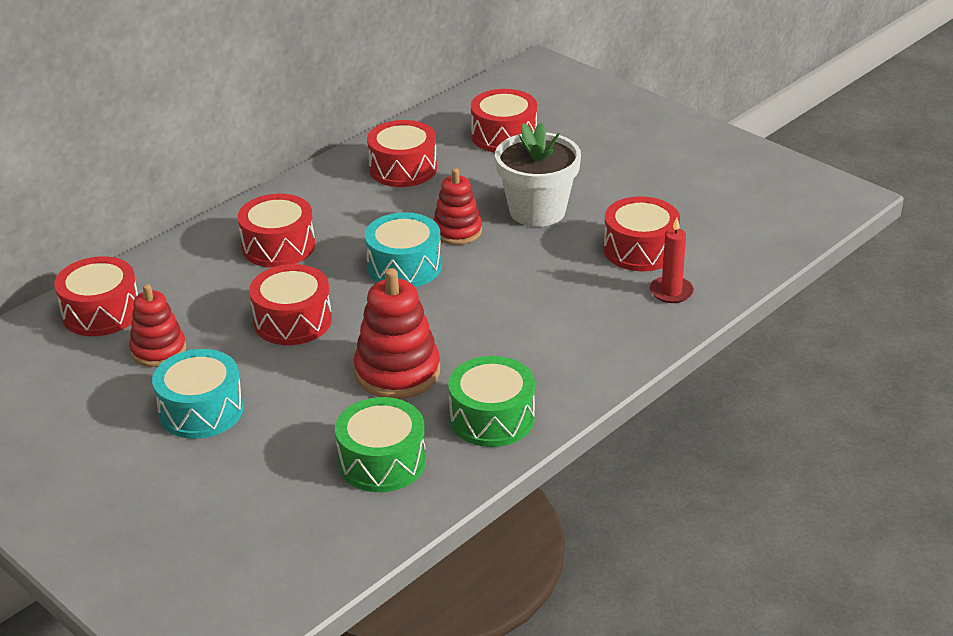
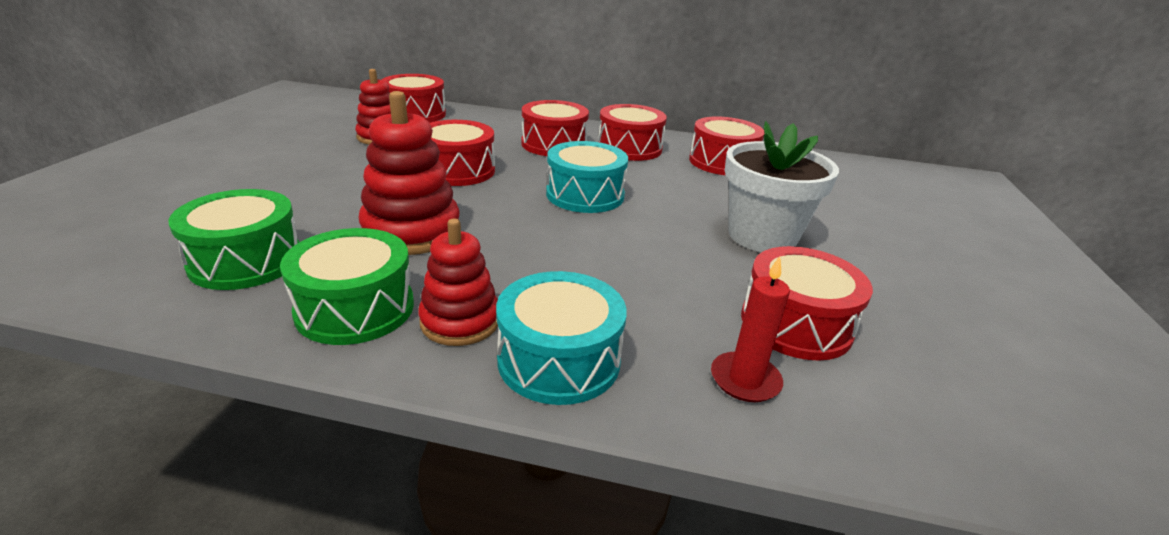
camera: 55 degrees right, 5 degrees down
turquoise drum [152,349,244,439] -> turquoise drum moved to [496,271,627,405]
red stacking toy [433,168,482,245] -> red stacking toy moved to [418,218,498,346]
red drum [471,89,537,153] -> red drum moved to [598,104,667,161]

